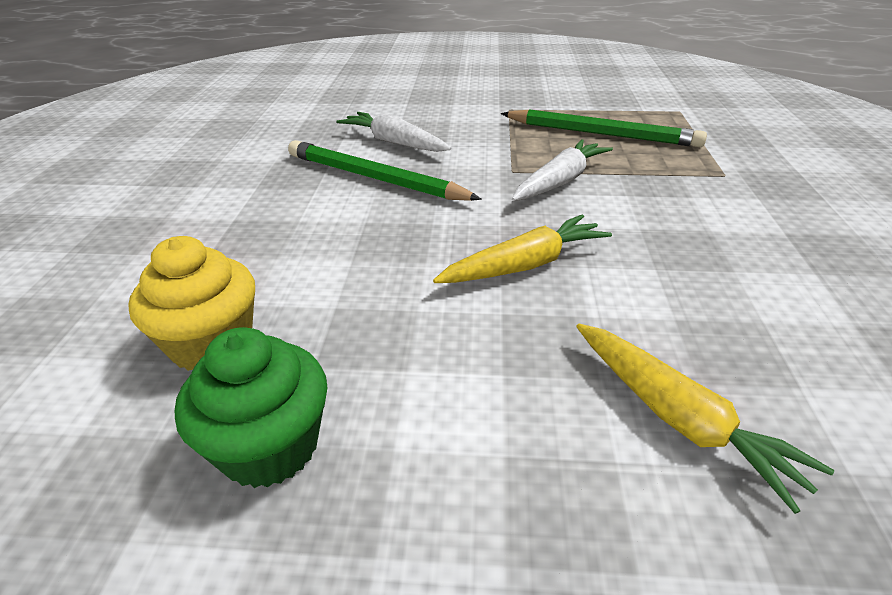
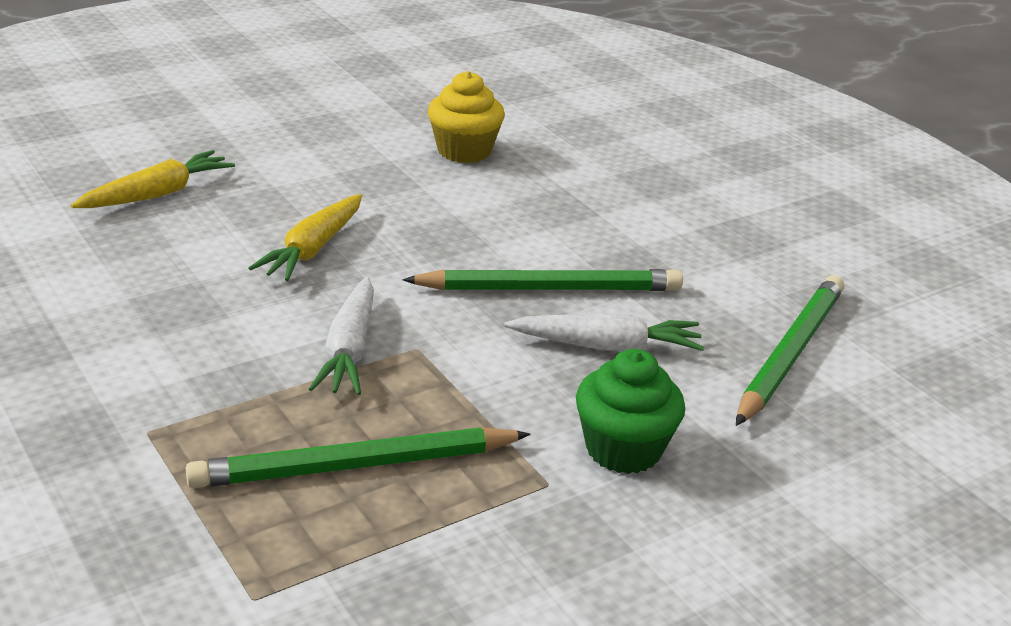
camera: 140 degrees right, 5 degrees down
green cupcake [175,327,328,488] -> green cupcake moved to [576,349,685,474]
yellow carrot [576,324,834,514] -> yellow carrot turned 120 degrees clockwise [71,150,235,208]
none -> green pencil [736,275,844,426]

